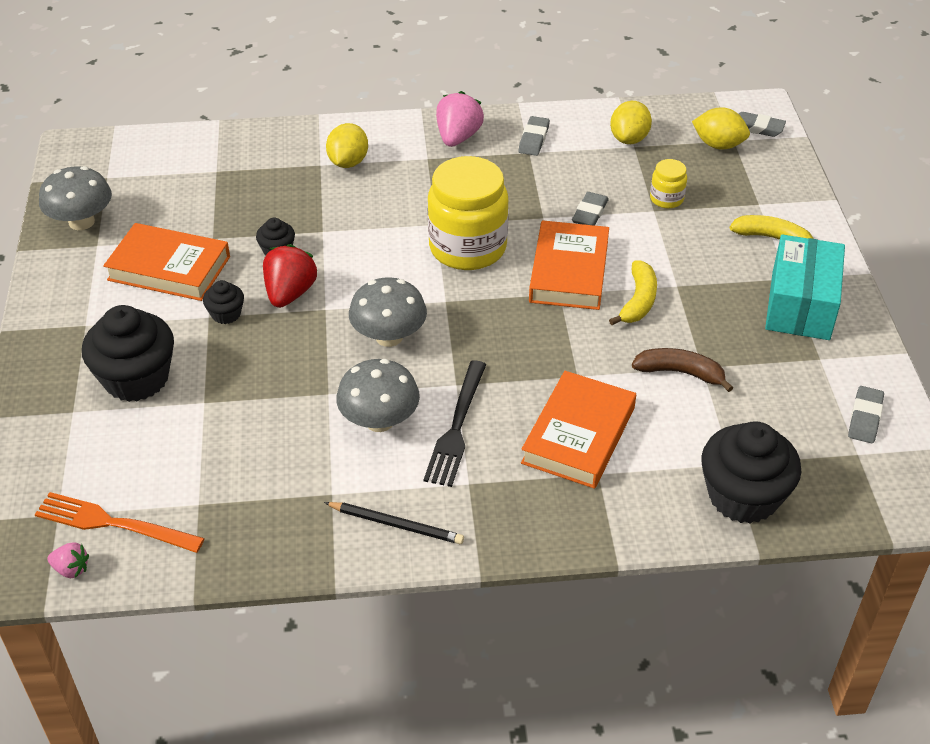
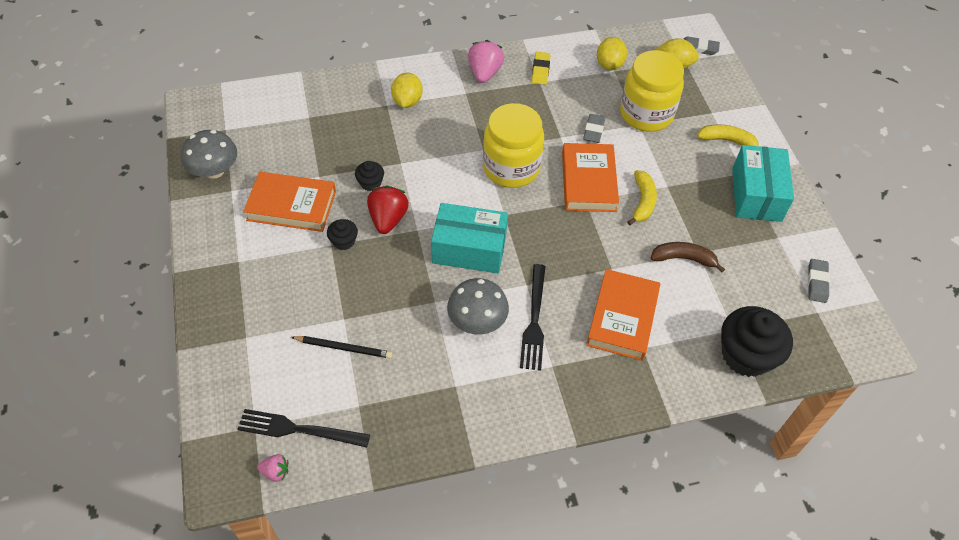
camera: 10 degrees left, 10 degrees up
orange fork [34,492,205,553] -> black fork [237,409,370,448]
black cupcake [82,305,174,402] -> none
black pencil [324,502,464,544] -> black pencil moved to [291,336,392,358]
grey mushroom [349,277,427,347] -> turquoise box [431,203,508,273]
grey eraser [519,116,550,156] -> yellow eraser [532,52,550,85]
yellow jar [650,159,687,209] -> yellow jar [620,50,684,132], size x2.19

